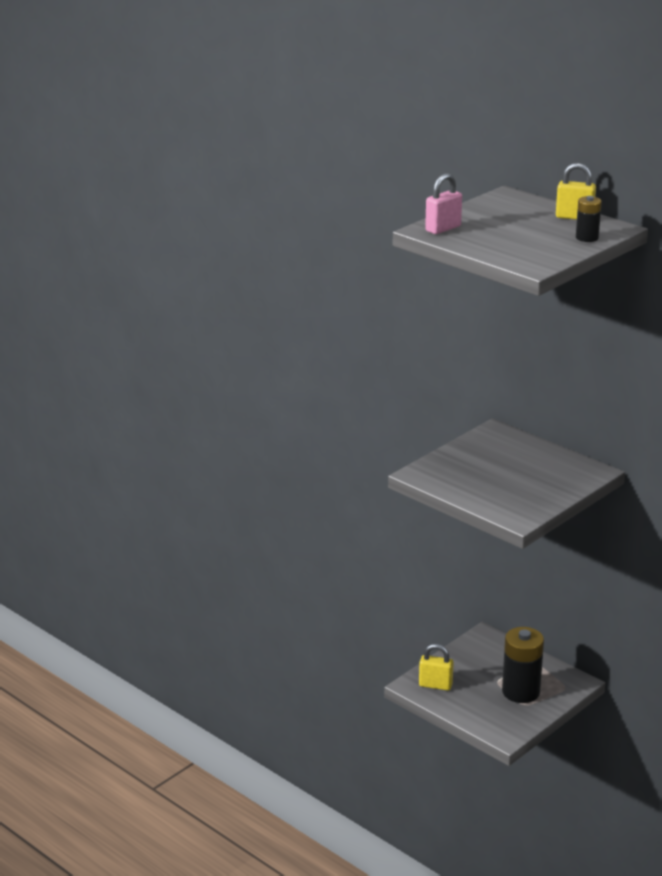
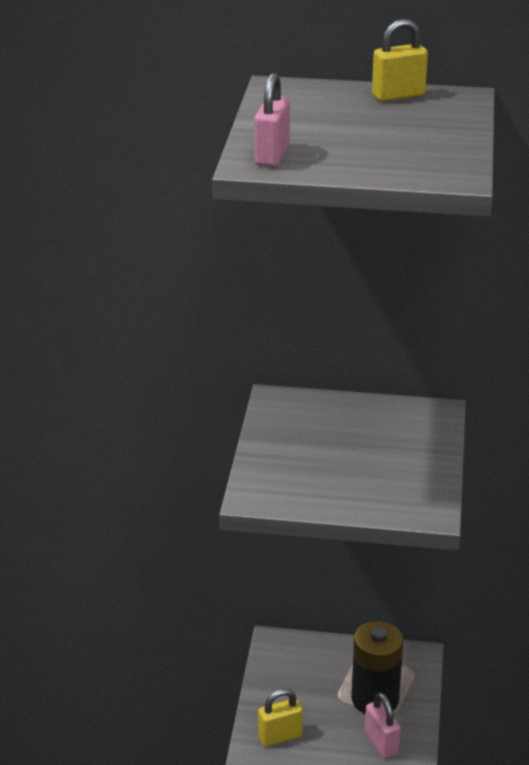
camera: 35 degrees left, 5 degrees up
black battery [576,196,602,242] -> none
none -> pink padlock [365,692,401,759]

